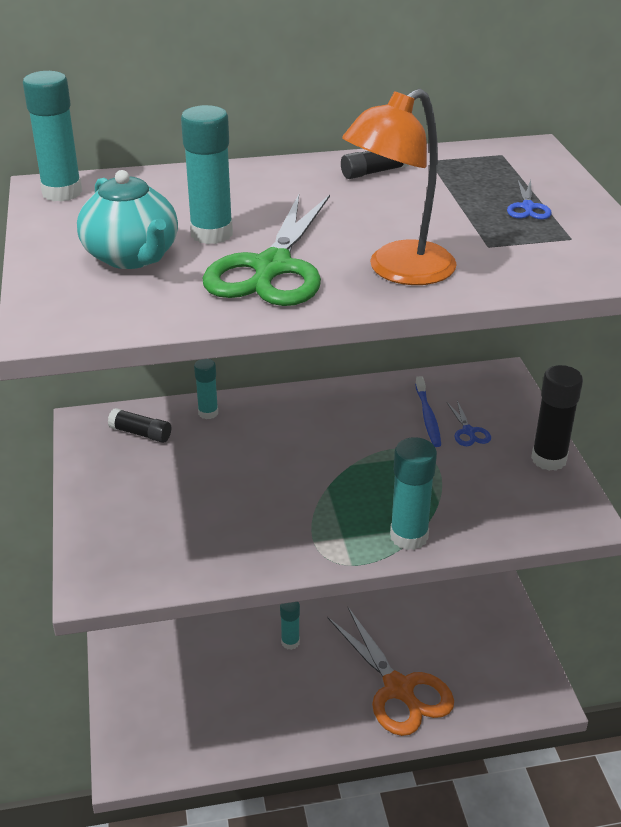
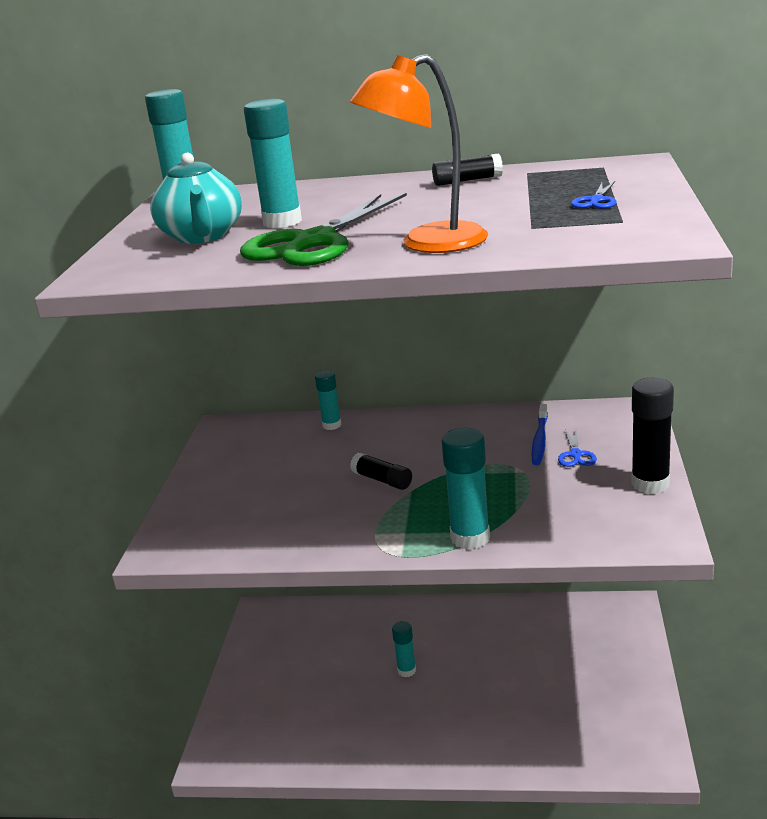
camera: 20 degrees right, 10 degrees down
black glue stick [108,408,171,443] -> black glue stick moved to [350,453,412,490]
orange scissors [328,607,454,736] -> none

